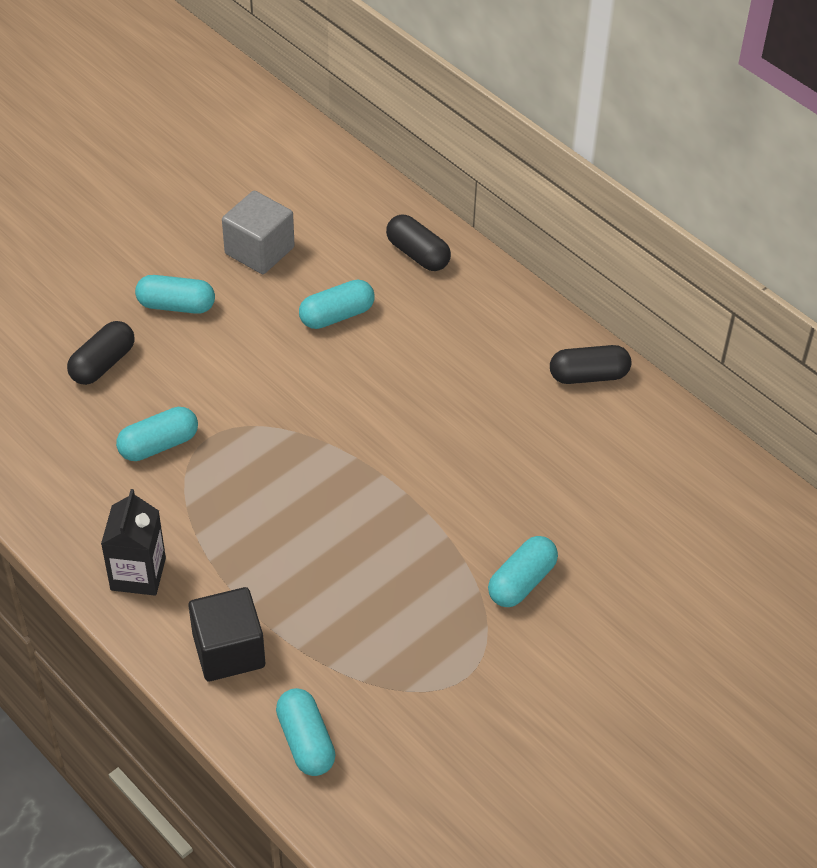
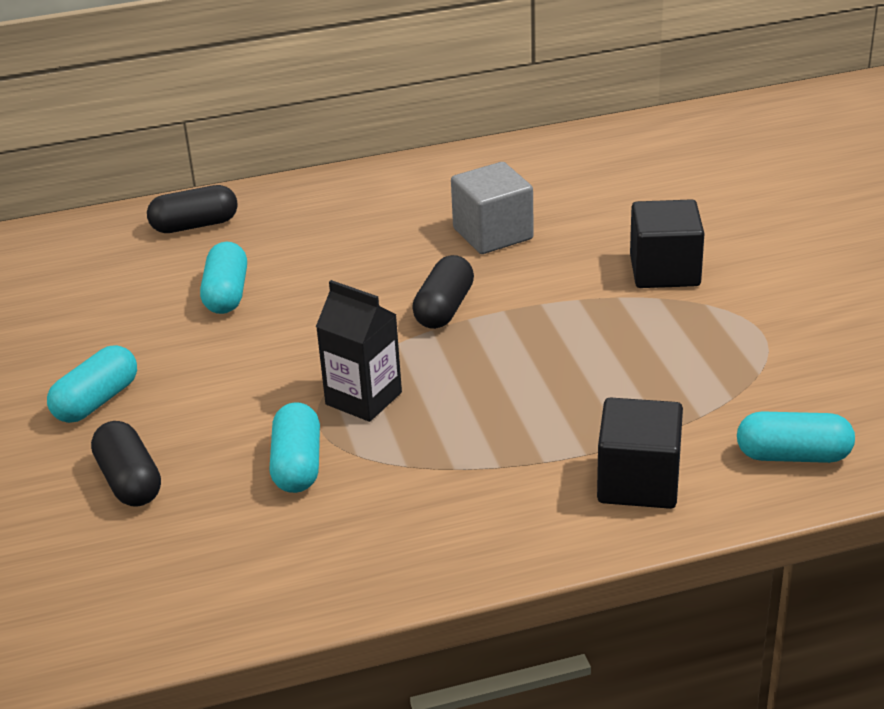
camera: 60 degrees left, 15 degrees down
black carton [101,489,166,596] -> black carton moved to [316,280,402,422]
grey cube [222,191,295,274] -> grey cube moved to [451,162,534,254]
turquoise capsule [488,536,558,607] -> black cube [630,199,704,288]
black capsule [550,345,631,384] -> black capsule moved to [412,255,474,329]

